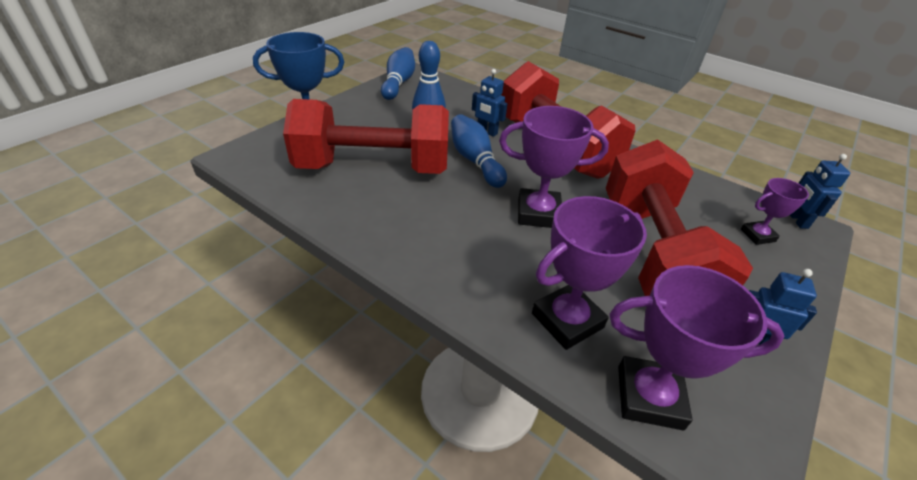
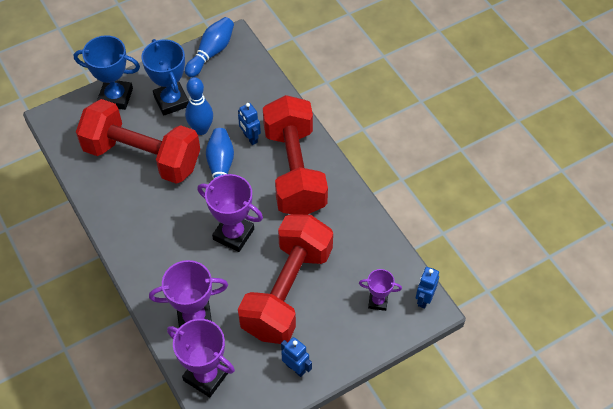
camera: 25 degrees right, 15 degrees up
none -> blue trophy [141,39,189,116]

